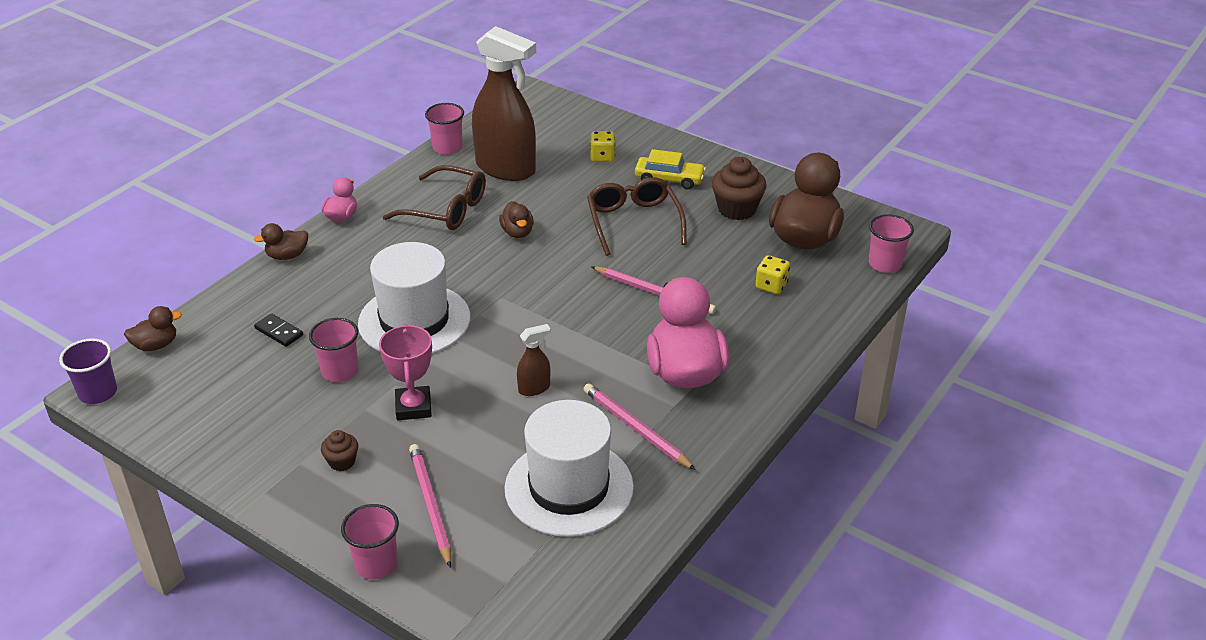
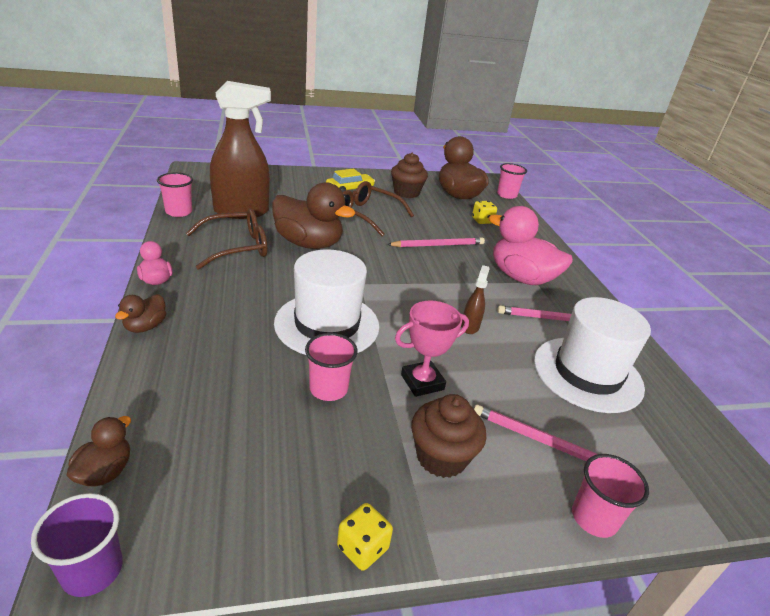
camera: 50 degrees left, 5 degrees down
black domino [254,313,303,347] -> none
brown cupcake [321,430,358,471] -> brown cupcake [411,394,486,478], size x1.84
pink trophy [379,324,432,420] -> pink trophy turned 60 degrees counterclockwise [395,300,469,397]
brown duck [499,201,534,238] -> brown duck [272,182,355,249], size x2.12
yellow dice [590,131,615,162] -> yellow dice moved to [337,503,393,570]

